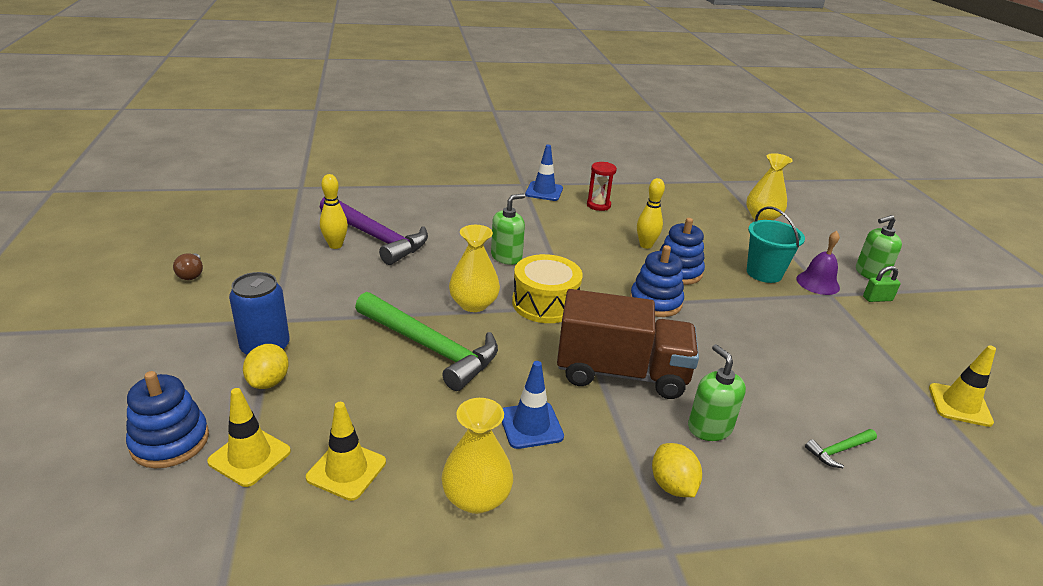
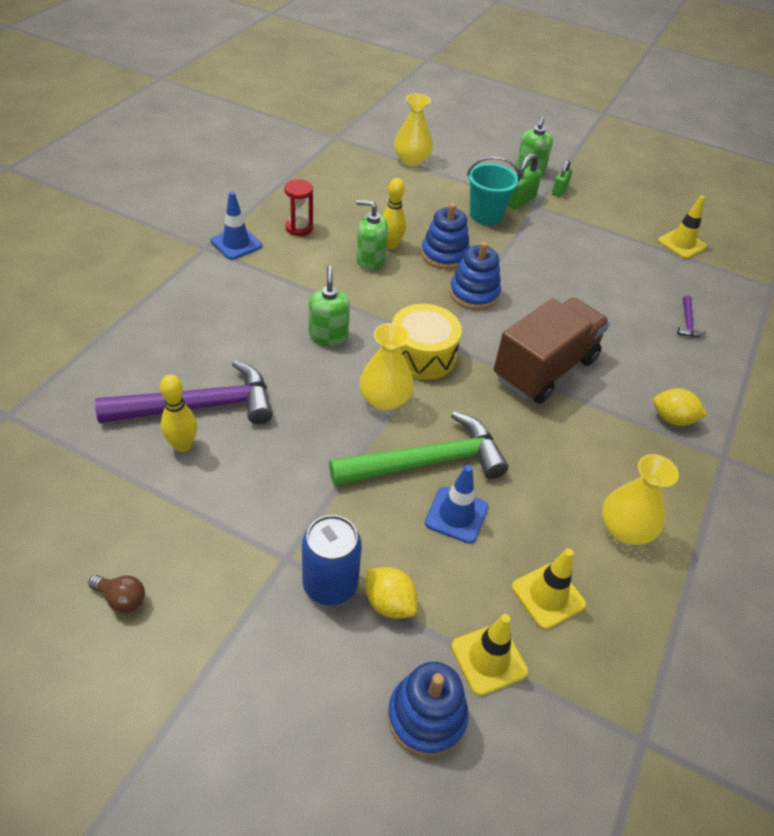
camera: 55 degrees left, 15 degrees up
blue traffic cone [502,361,564,449] -> blue traffic cone moved to [425,465,488,544]
green soap dispenser [688,344,746,441] -> green soap dispenser moved to [356,200,388,270]
purple bell [797,231,840,295] -> green padlock [507,153,542,209]
green hammer [805,429,877,468] -> purple hammer [677,295,707,337]

